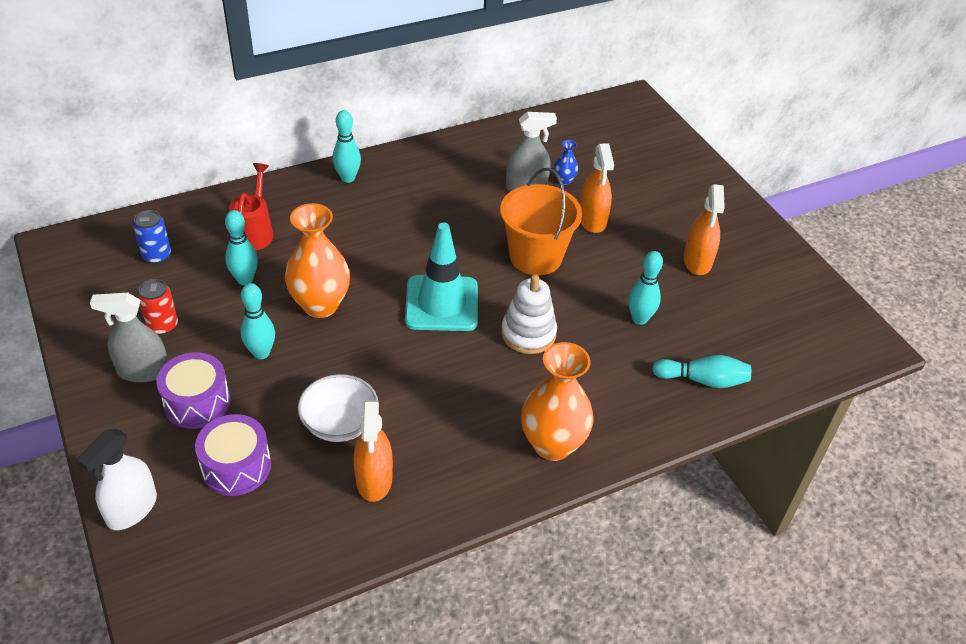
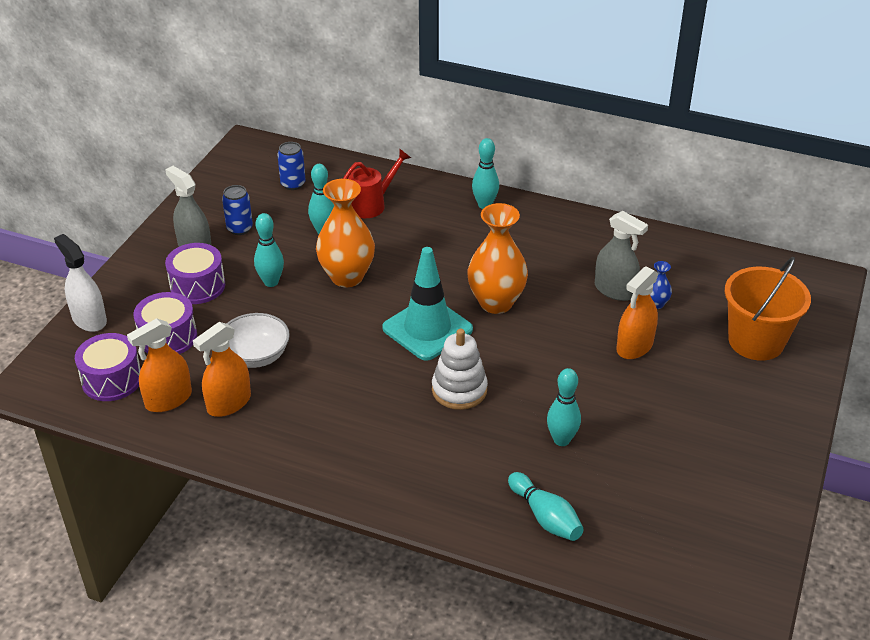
camera: 50 degrees right, 5 degrees down
white spray bottle [77,429,157,530] -> white spray bottle turned 60 degrees clockwise [54,234,107,332]
red can [138,279,178,335] -> blue can [222,185,253,235]
orange bucket [500,168,582,275] -> orange bucket moved to [725,257,811,361]
orange vase [521,342,593,461] -> orange vase moved to [467,203,528,314]
orange spray bottle [683,184,725,275] -> orange spray bottle moved to [127,318,192,412]
none -> purple drum [75,333,141,401]

